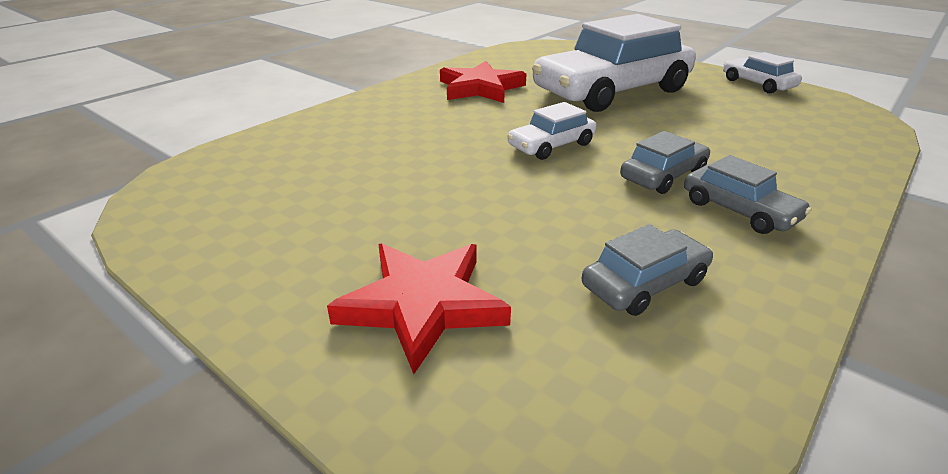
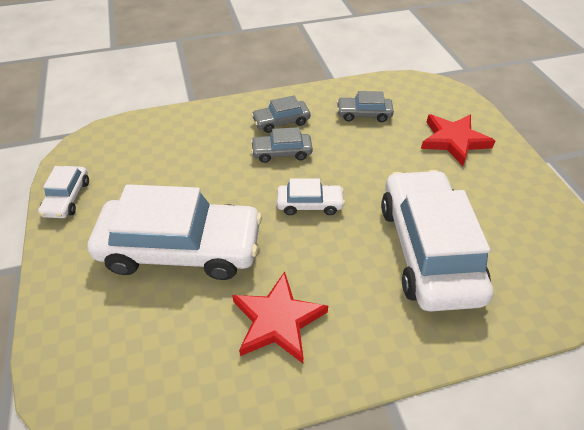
camera: 145 degrees left, 15 degrees up
grey car [684,155,811,234] -> grey car turned 105 degrees counterclockwise [251,96,310,133]
none -> white car [381,170,493,312]

